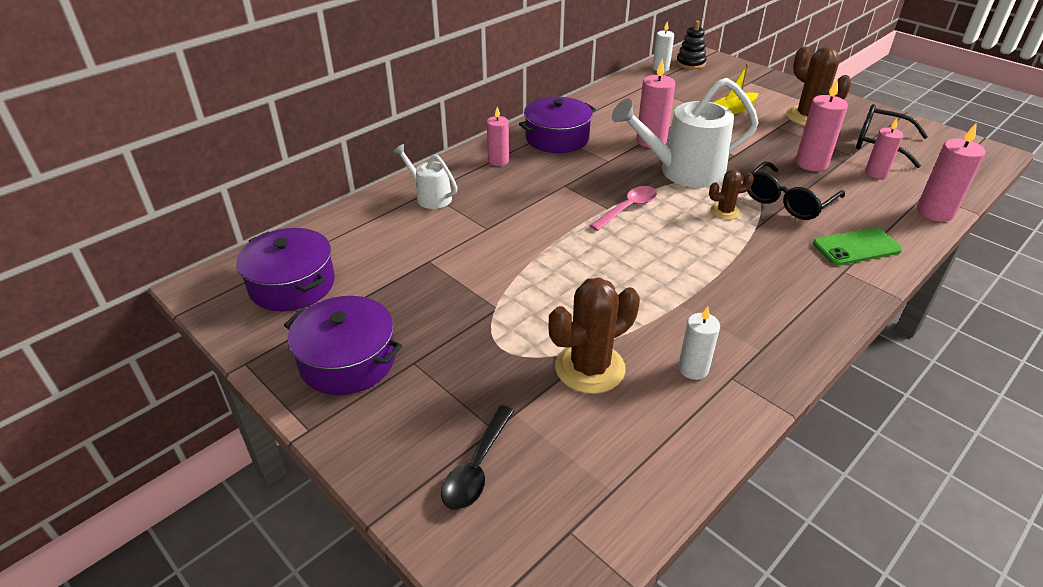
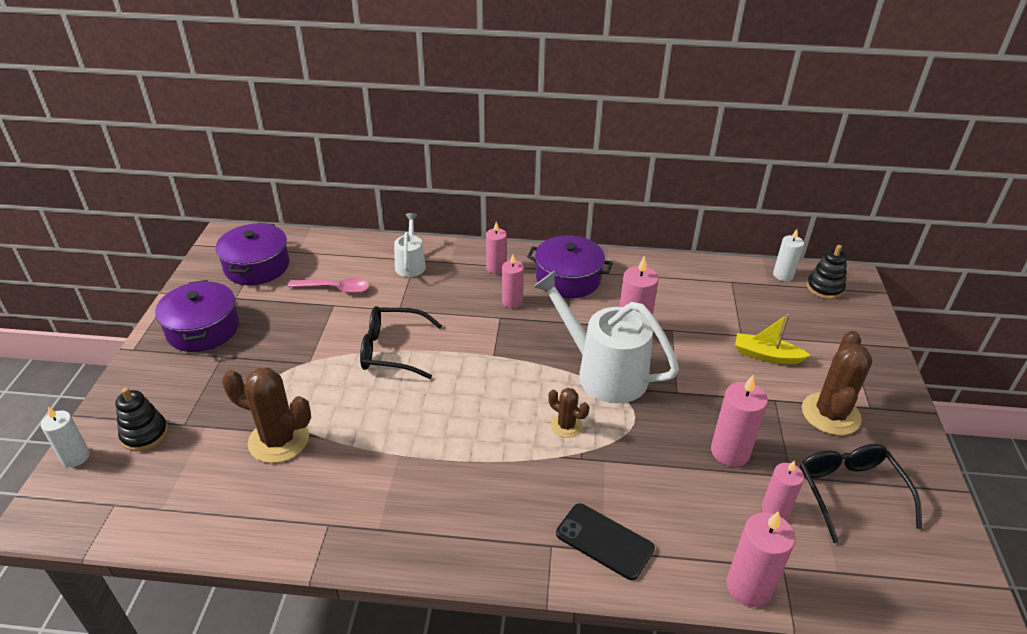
camera: 50 degrees right, 0 degrees up
black spoon [441,405,514,510] -> black stacking toy [116,388,168,452]
pink spoon [589,186,657,231] -> pink spoon moved to [288,278,370,294]
white candle [678,306,720,380] -> white candle moved to [41,407,90,467]
black glasses [747,162,845,220] -> black glasses moved to [360,306,442,379]
green phone [813,227,902,265] -> black phone [556,503,655,580]
none -> pink candle [502,255,524,308]

